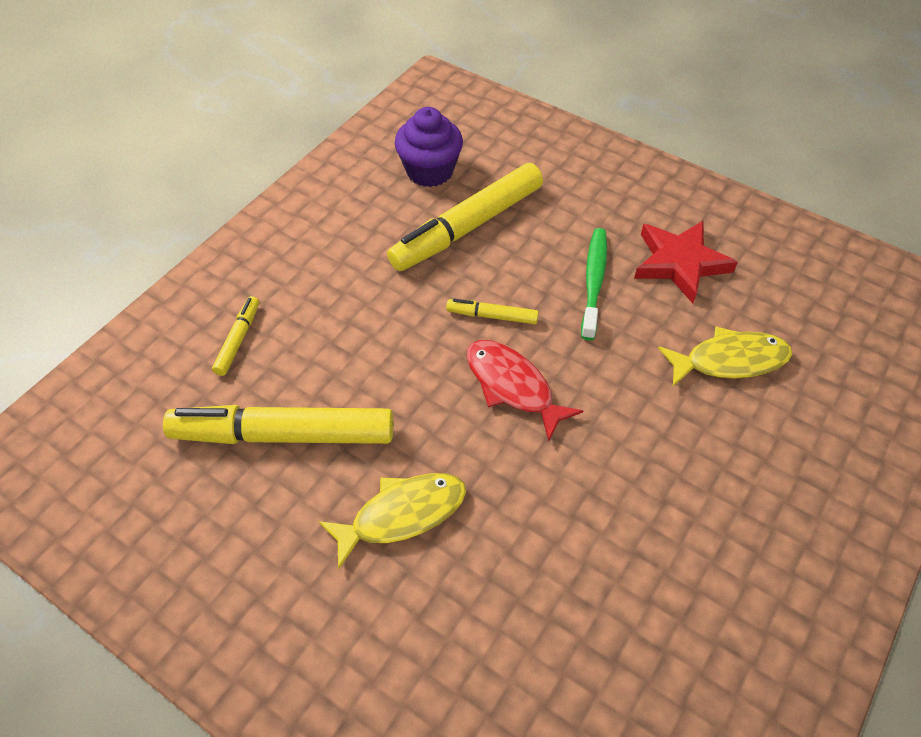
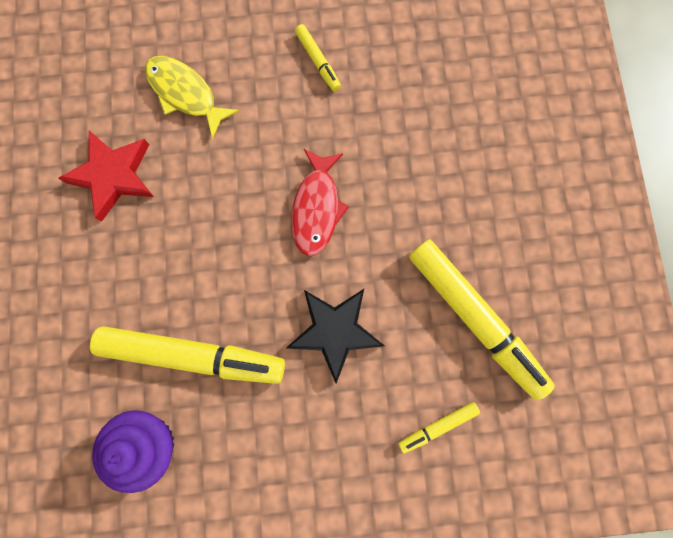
camera: 130 degrees left, 25 degrees up
yellow fish [318,473,466,569] -> none
yellow marker [446,299,539,324] -> yellow marker moved to [295,24,341,91]
green toothbrush [581,228,607,340] -> none
none -> black star [286,289,384,383]

